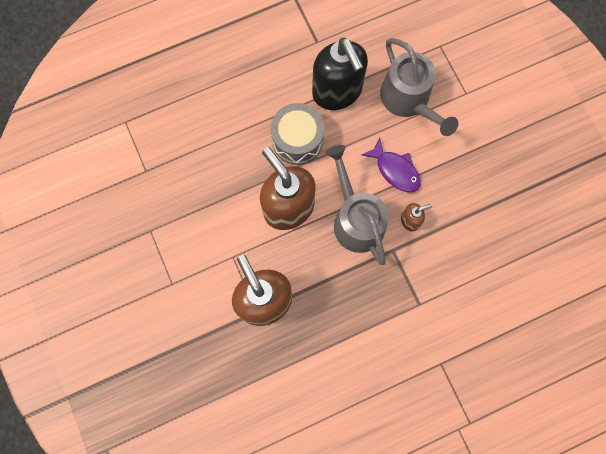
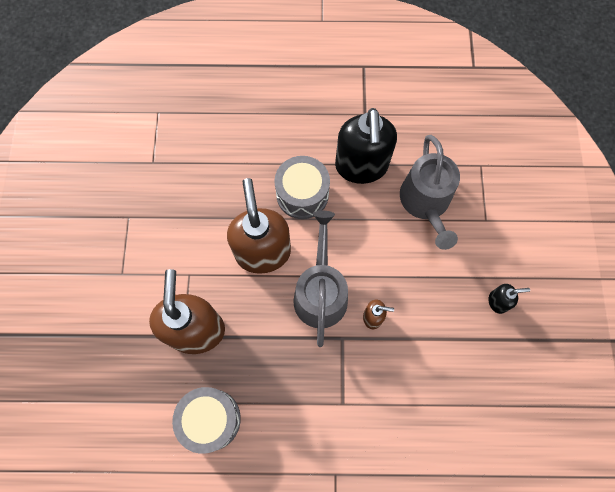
camera: 25 degrees right, 5 degrees down
purple fish [362,137,421,192] -> none
none -> grey drum [172,387,241,454]
none -> black soap dispenser [489,284,530,314]

